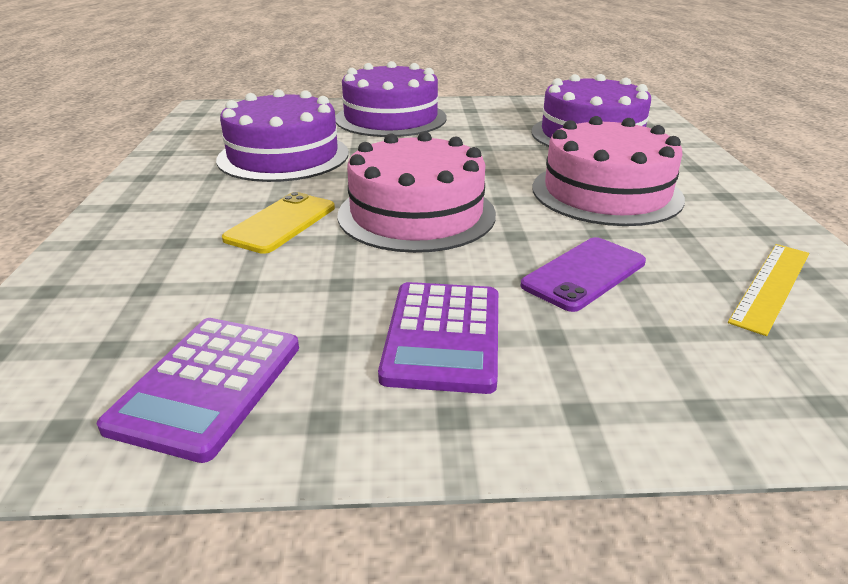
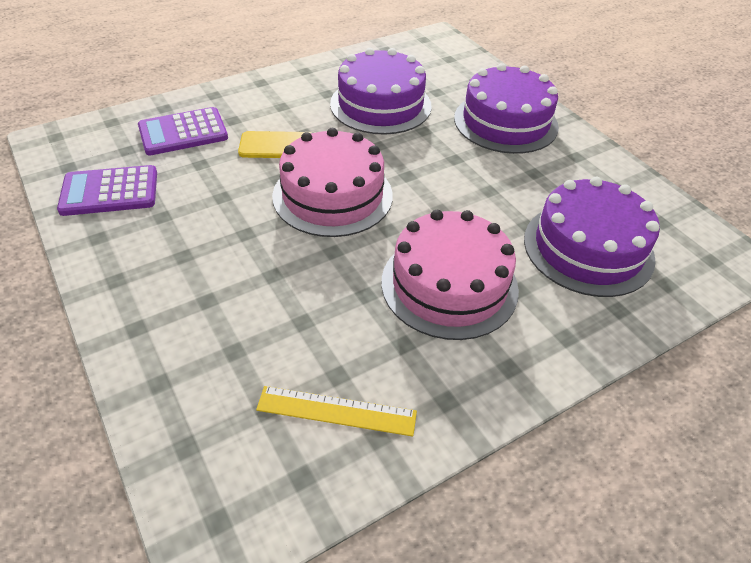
camera: 60 degrees right, 15 degrees up
purple calculator [378,282,498,394] -> purple calculator moved to [138,107,228,156]
purple phone [520,237,646,312] -> none

